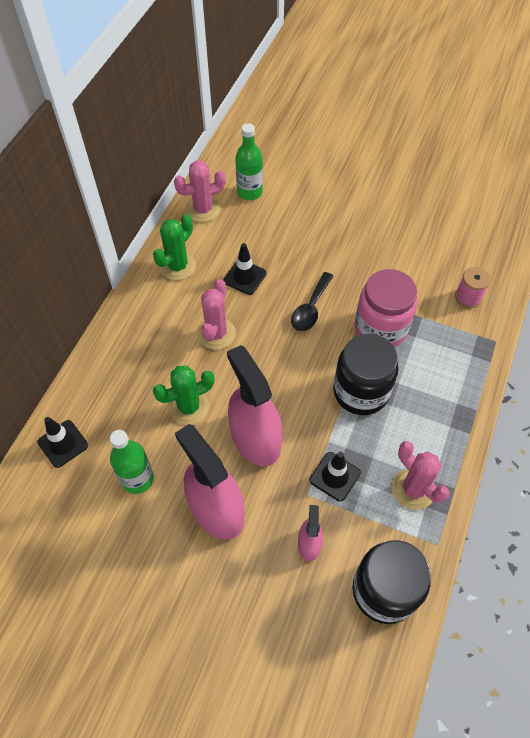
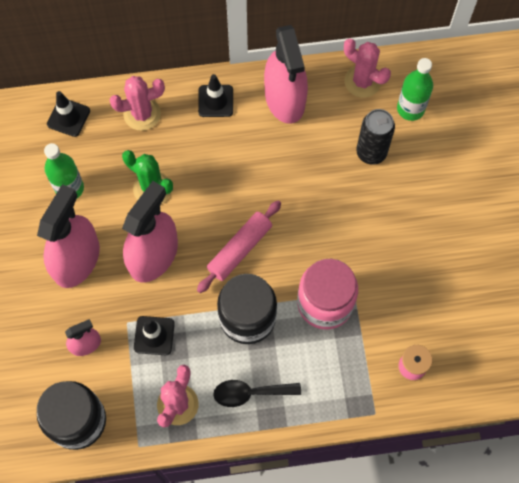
camera: 60 degrees right, 10 degrees up
green cactus [153,214,196,281] -> pink spray bottle [264,25,308,124]
pink cactus [197,279,236,350] -> pink cactus moved to [110,76,165,131]
black traffic cone [223,243,267,295] -> black traffic cone moved to [198,74,233,117]
black spoon [291,272,333,331] -> black spoon moved to [213,380,301,407]
none -> pink rolling pin [197,200,281,293]
none -> black can [356,109,395,165]

